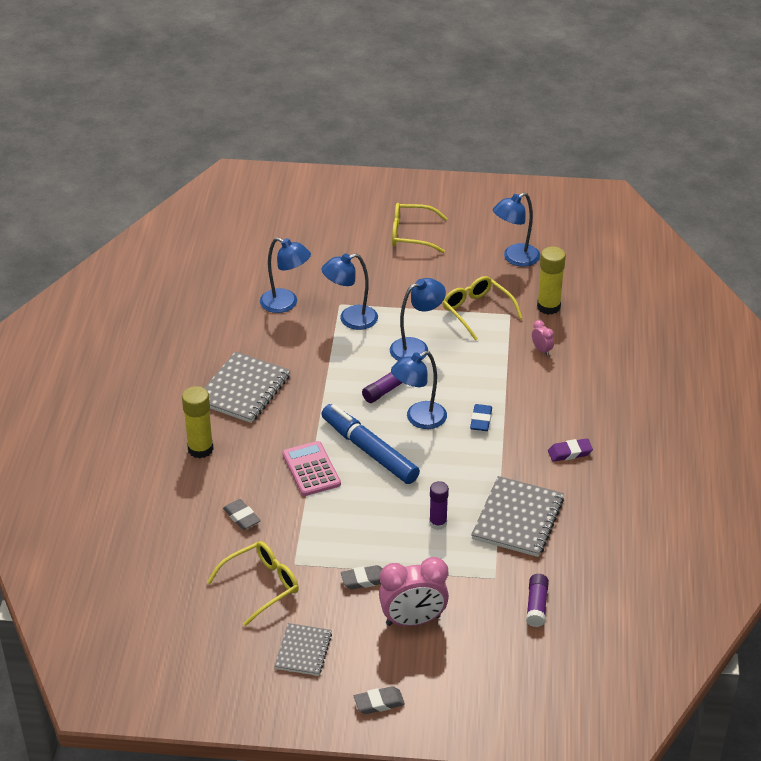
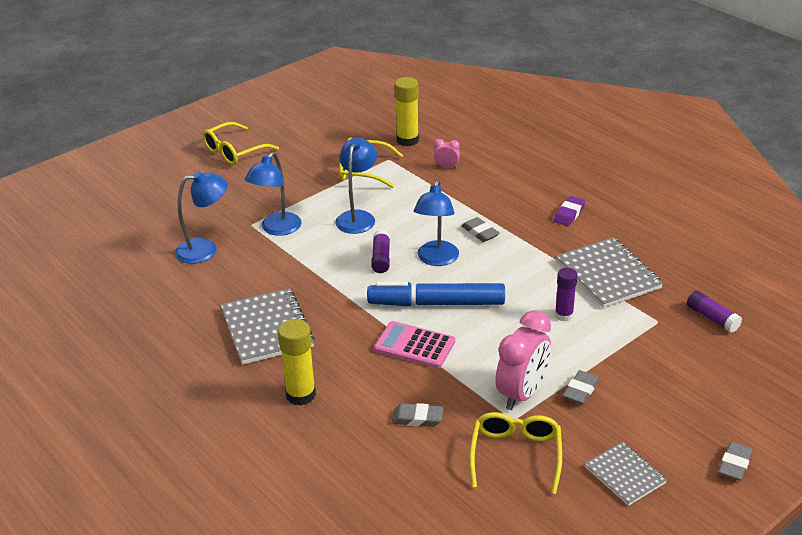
camera: 45 degrees left, 5 degrees down
pink clock [379,557,449,626] -> pink clock moved to [495,310,551,410]
blue eraser [470,404,492,431] -> grey eraser [461,217,500,242]
blue lamp [493,192,540,267] -> none

